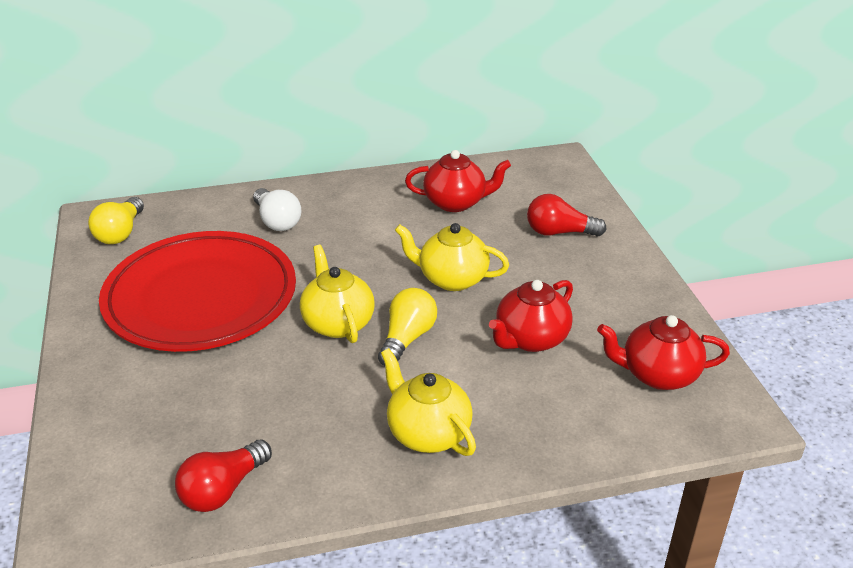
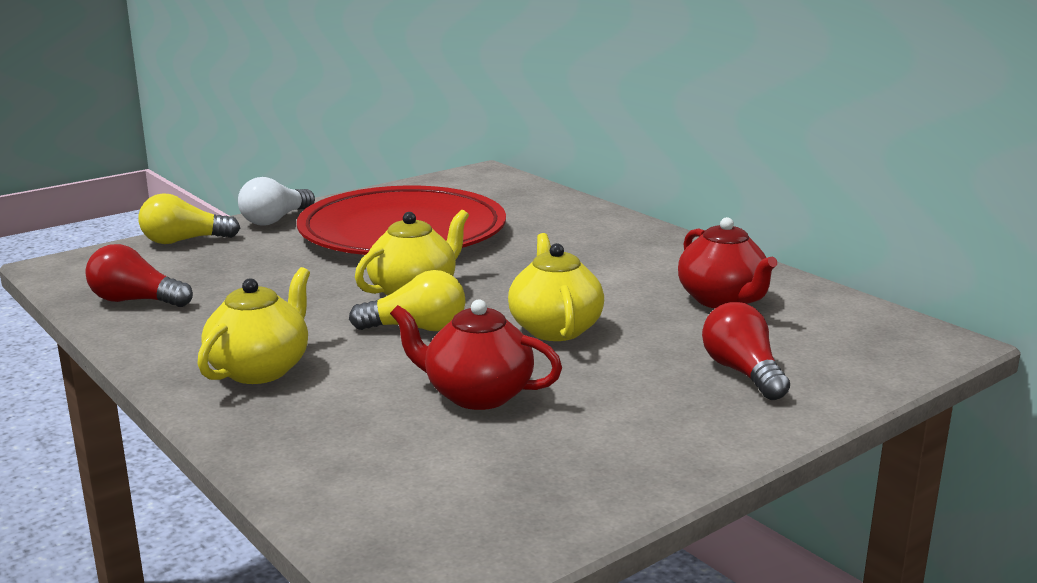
camera: 65 degrees right, 15 degrees down
yellow light bulb [88,197,144,244] -> yellow light bulb moved to [138,193,240,244]
white light bulb [253,188,302,231] -> white light bulb moved to [238,177,315,225]
red teapot [597,315,730,390] -> none

